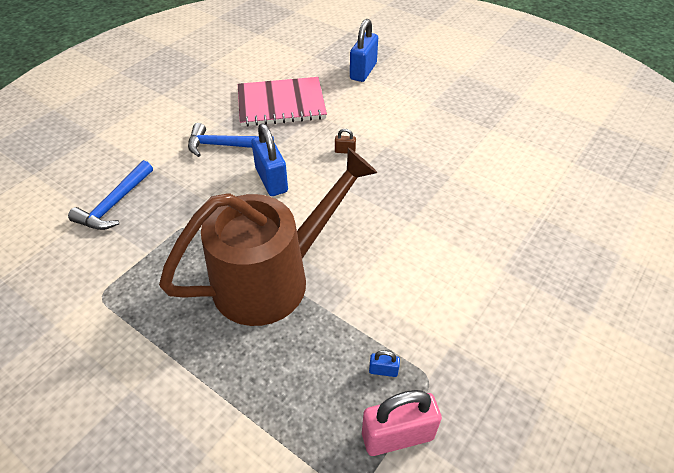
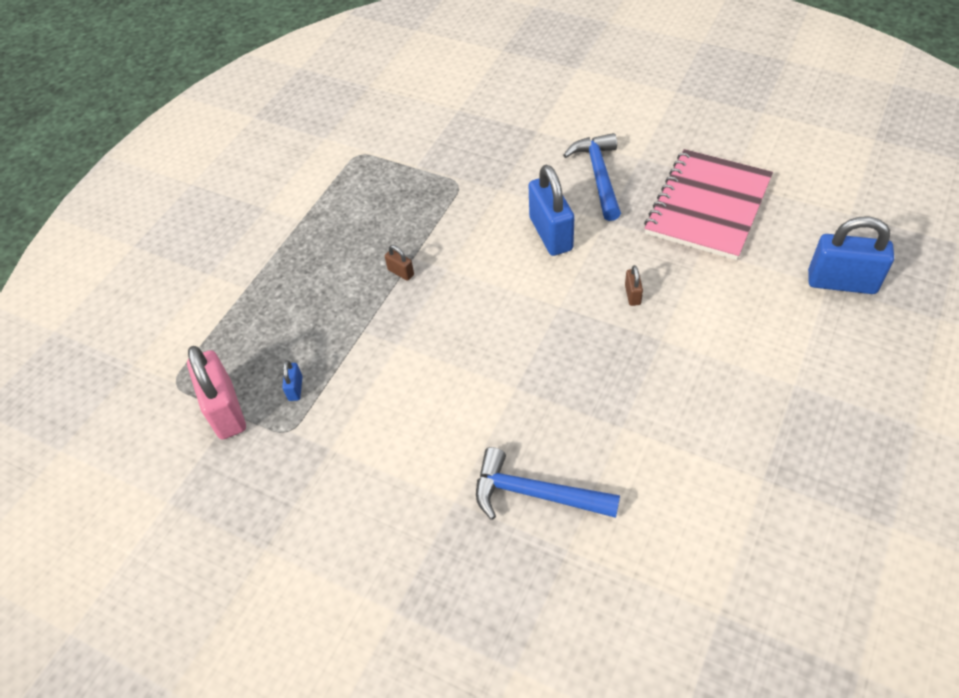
camera: 85 degrees right, 5 degrees up
blue hammer [68,160,153,230] -> blue hammer moved to [476,447,620,520]
brown watering can [159,148,378,326] -> brown padlock [385,245,414,281]
pink notebook [238,77,327,127] -> pink notebook turned 45 degrees clockwise [644,149,773,260]
blue padlock [252,123,288,196] -> blue padlock turned 75 degrees counterclockwise [529,165,574,256]

